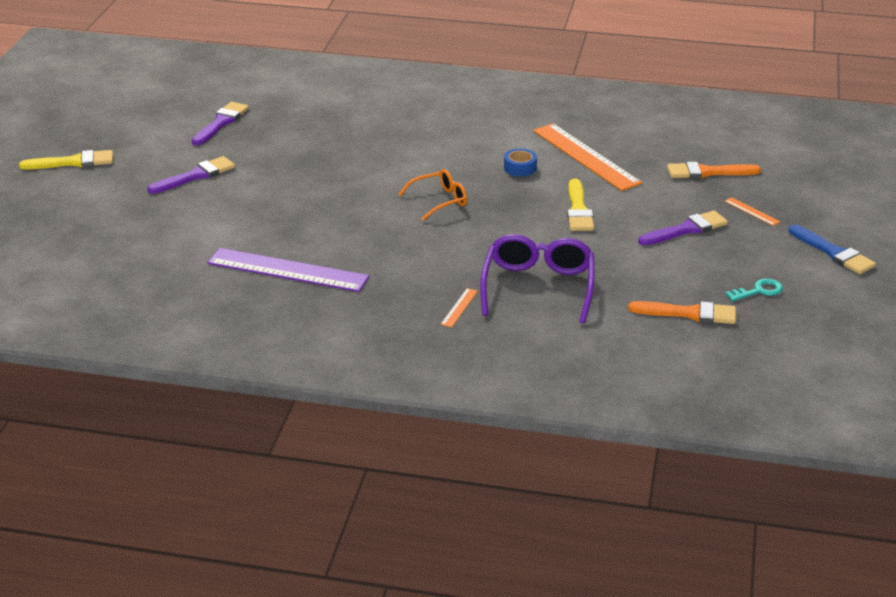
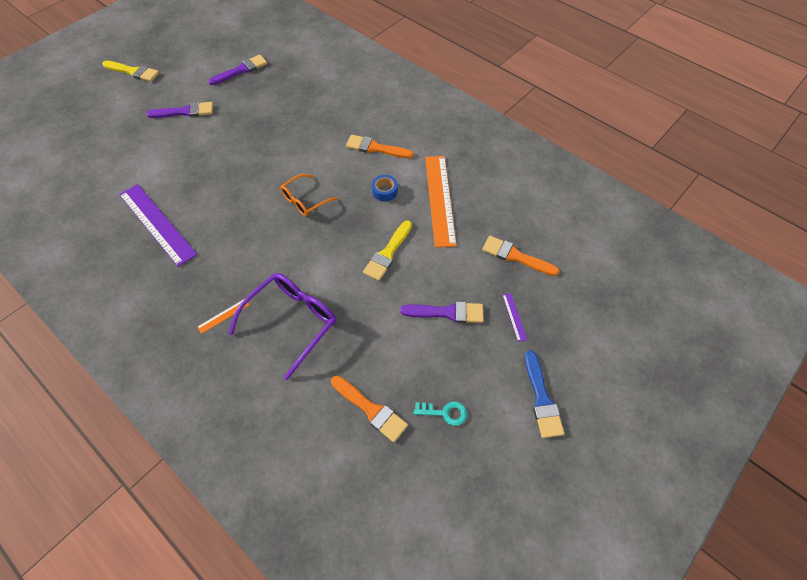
camera: 30 degrees right, 25 degrees up
orange glasses [398,169,467,221] -> orange glasses turned 135 degrees clockwise [280,174,337,216]
orange ruler [724,197,780,226] -> purple ruler [502,293,527,342]
none -> orange brush [346,135,414,158]

